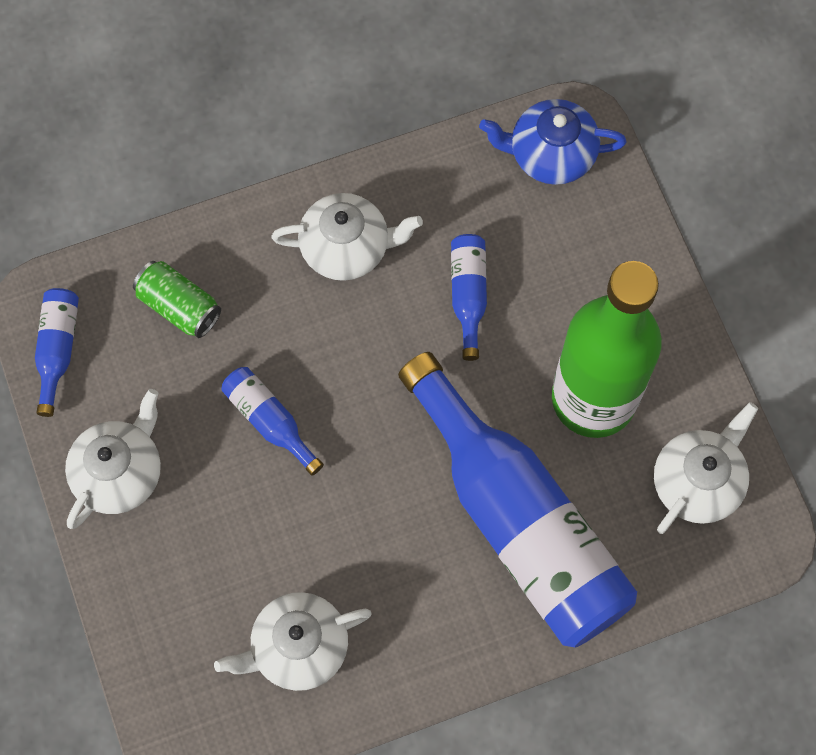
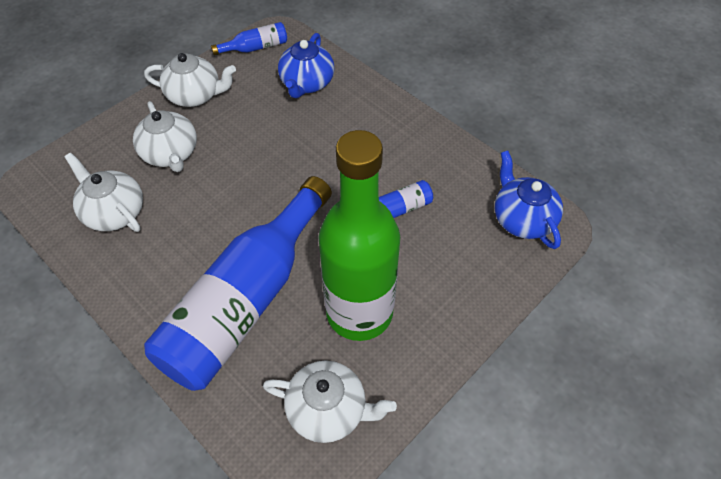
camera: 65 degrees right, 15 degrees down
green can [133,261,221,338] -> blue teapot [278,33,334,98]
blue bottle [221,367,324,475] -> none
white teapot [272,193,423,281] -> white teapot moved to [133,101,197,172]

